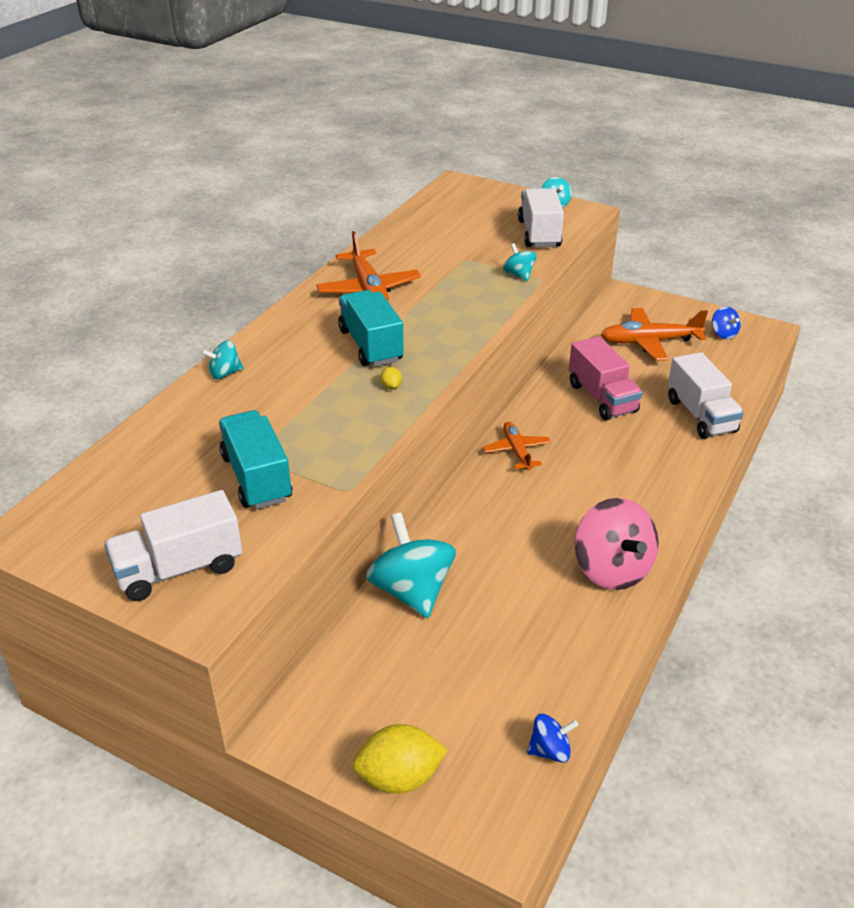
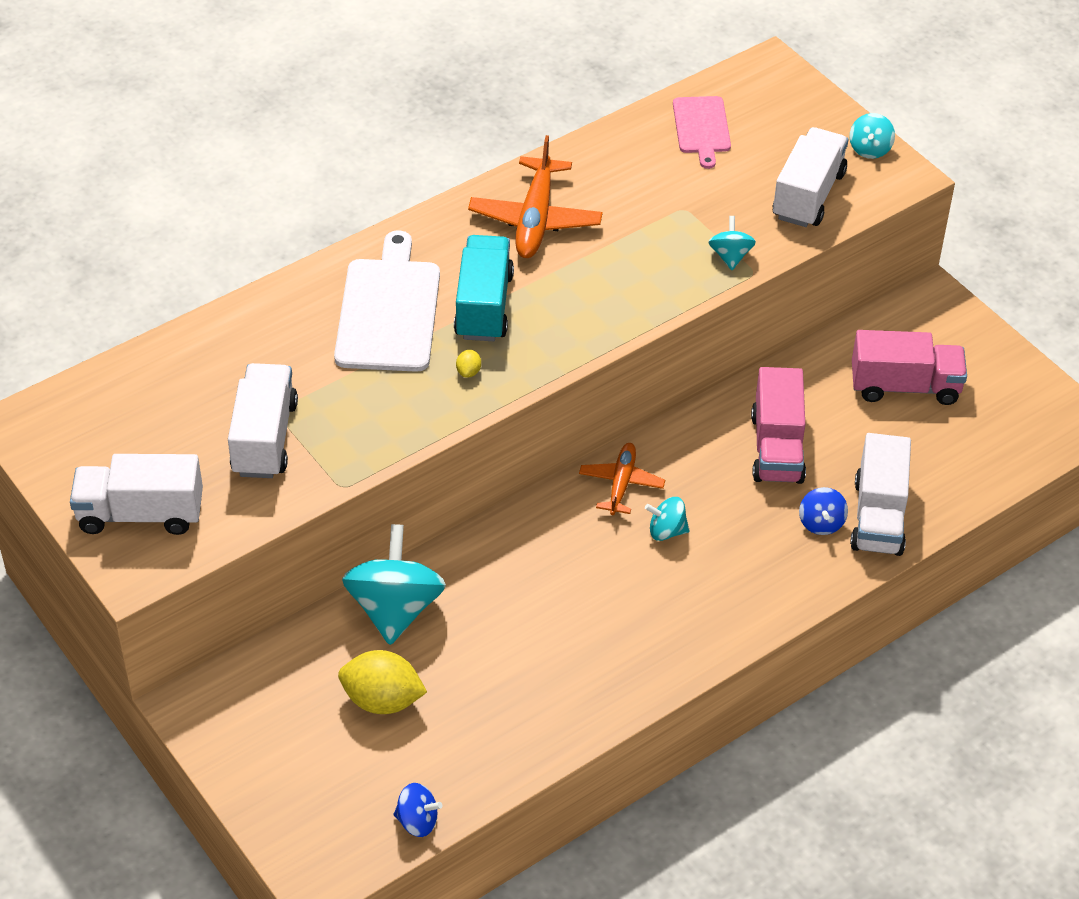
camera: 25 degrees right, 10 degrees up
turquoise spinning top [201,341,243,379] -> turquoise spinning top moved to [645,497,690,541]
turquoise truck [219,410,293,509] -> white truck [228,363,298,478]
yellow lemon [353,724,448,794] -> yellow lemon moved to [338,650,427,714]
pink spinning top [575,498,659,590] -> none
orange plane [601,308,708,361] -> pink truck [852,330,967,405]
blue spinning top [712,306,741,339] -> blue spinning top moved to [799,487,848,535]
none -> white cutting board [334,230,440,372]
none -> pink cutting board [673,96,731,169]

